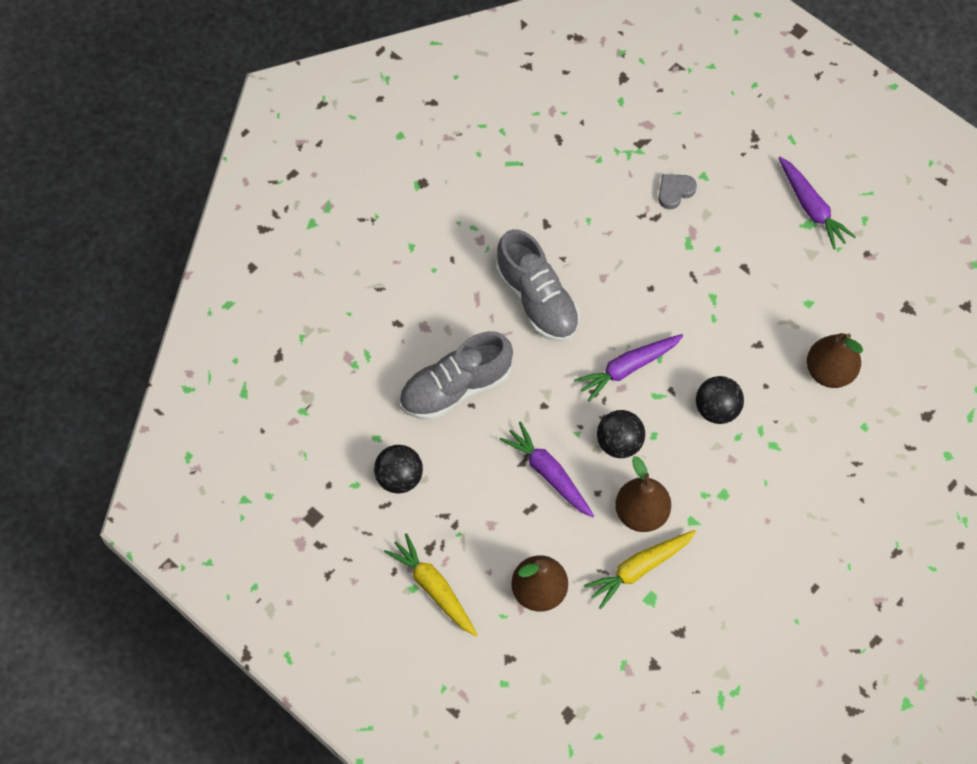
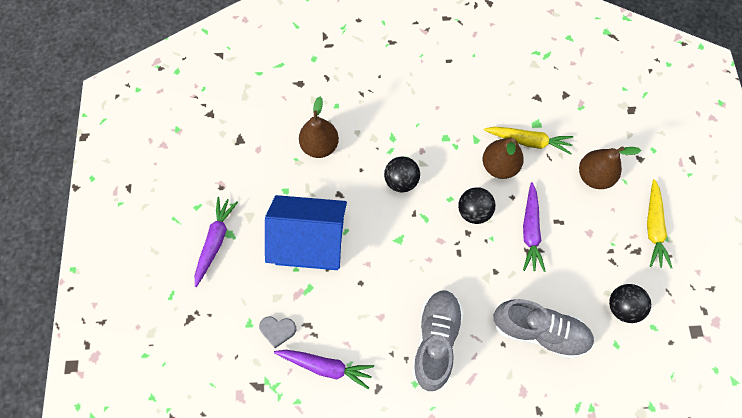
camera: 135 degrees left, 5 degrees up
purple carrot [574,334,684,402] -> purple carrot moved to [274,350,374,389]
none -> blue house [265,195,347,270]

